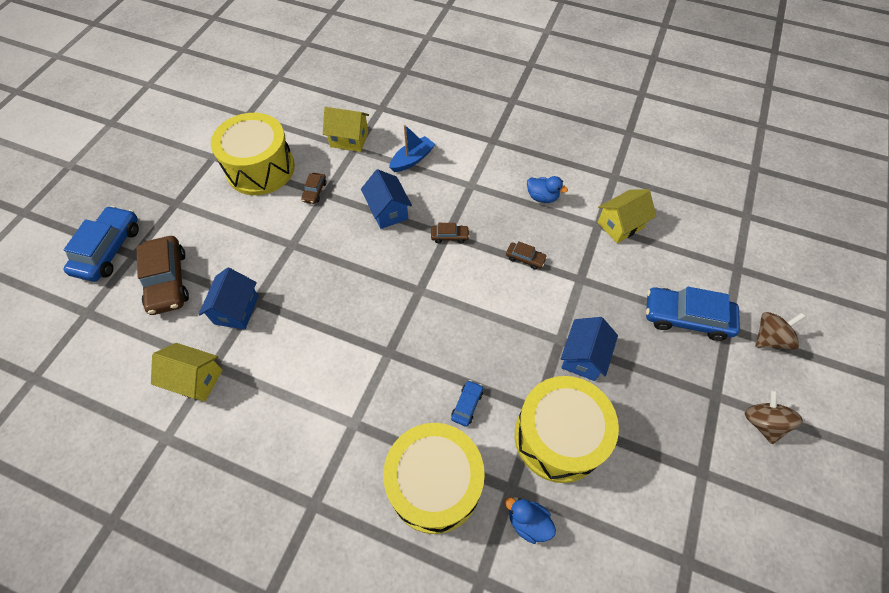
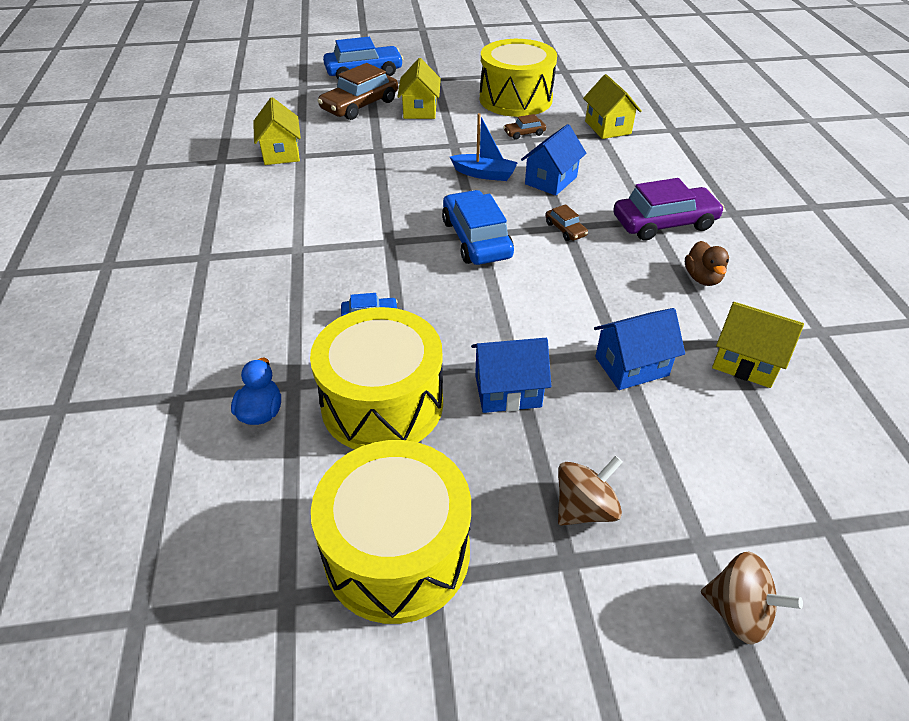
camera: 60 degrees right, 15 degrees down
blue house [199,268,258,329] -> blue house moved to [594,308,685,390]
yellow drum [383,423,485,534] -> yellow drum moved to [311,440,471,624]
blue boat [389,125,435,172] -> blue boat moved to [450,113,518,181]
brown car [506,241,547,270] -> none
blue duck [527,176,568,203] -> brown duck [685,241,729,286]
blue car [646,287,740,341] -> blue car moved to [442,190,514,265]
brown spinning top [745,389,803,444] -> brown spinning top moved to [558,456,623,526]
none -> yellow house [397,58,441,119]
none -> purple car [613,178,724,241]

